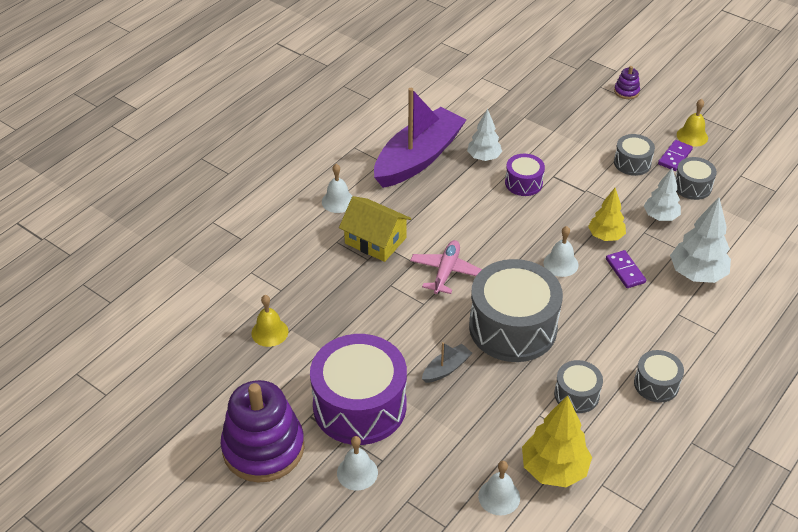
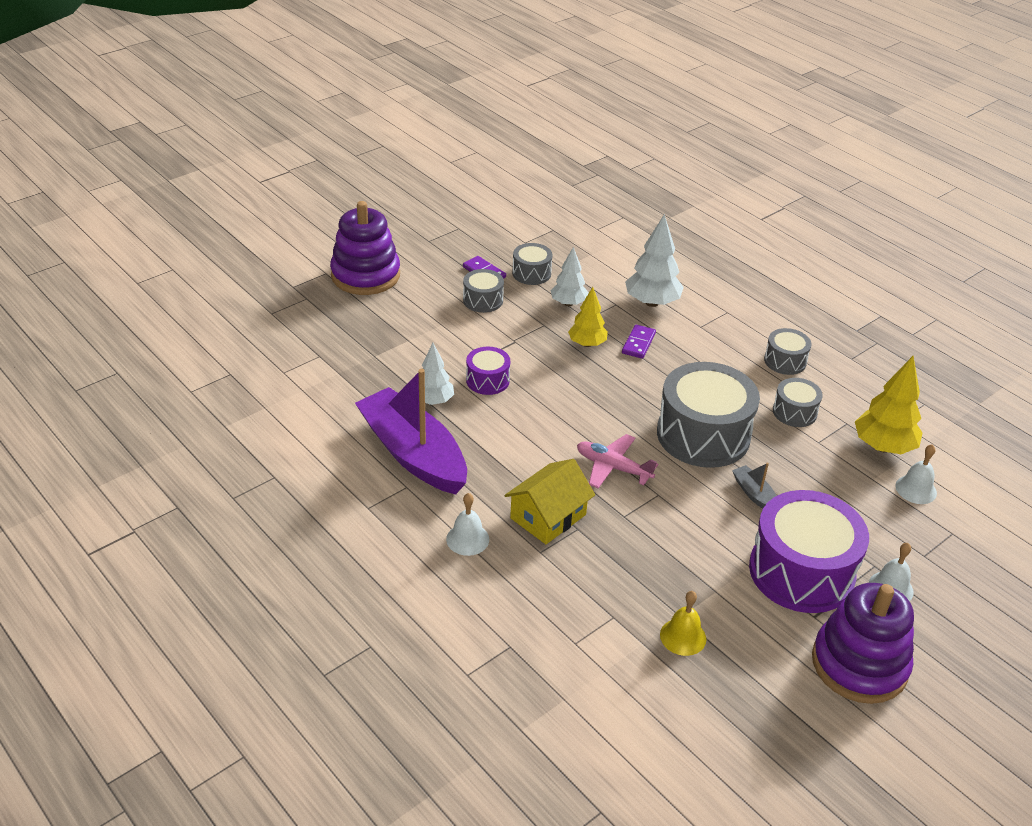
camera: 80 degrees left, 5 degrees down
white bell [543,226,578,277] -> none
purple domino [606,250,646,288] -> purple domino turned 60 degrees counterclockwise [622,324,656,359]
purple stacking toy [614,66,640,99] -> purple stacking toy [330,201,400,295], size x2.40
yellow bell [677,99,708,147] -> none

